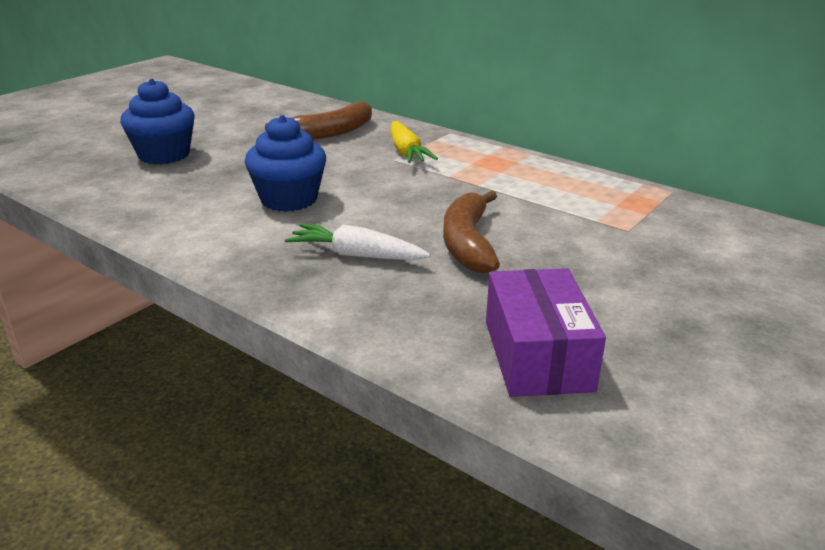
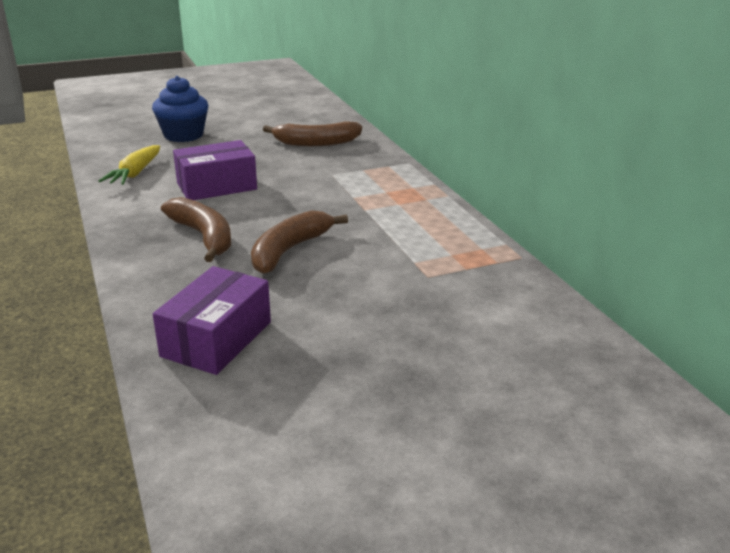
camera: 30 degrees right, 0 degrees up
blue cupcake [245,115,326,212] -> purple box [173,140,257,200]
white carrot [285,223,430,260] -> brown banana [161,197,231,262]
yellow carrot [391,121,438,163] -> yellow carrot moved to [98,145,160,185]

